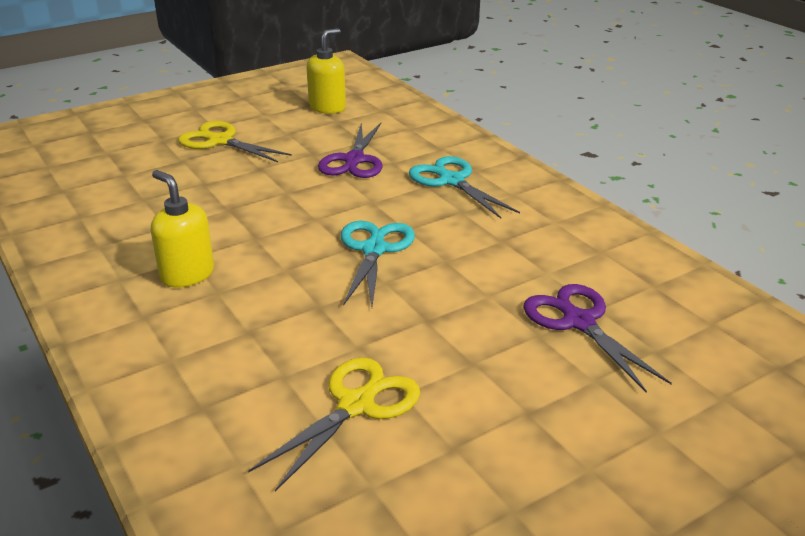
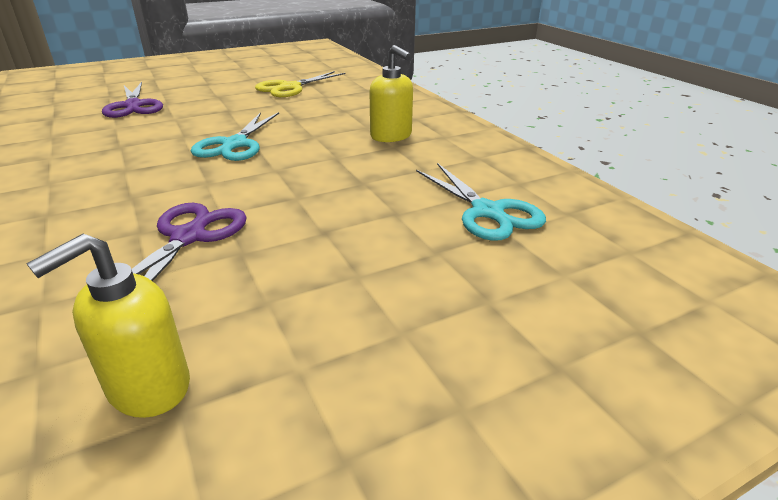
camera: 175 degrees left, 0 degrees up
yellow scissors [178,121,292,162] -> none
turquoise scissors [409,156,520,218] -> turquoise scissors moved to [416,163,546,241]

